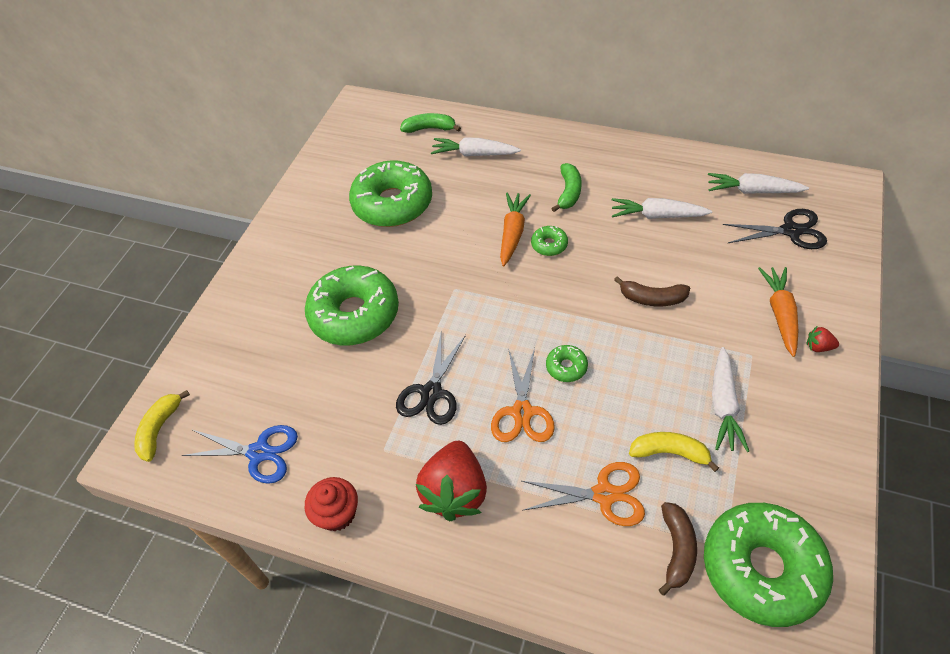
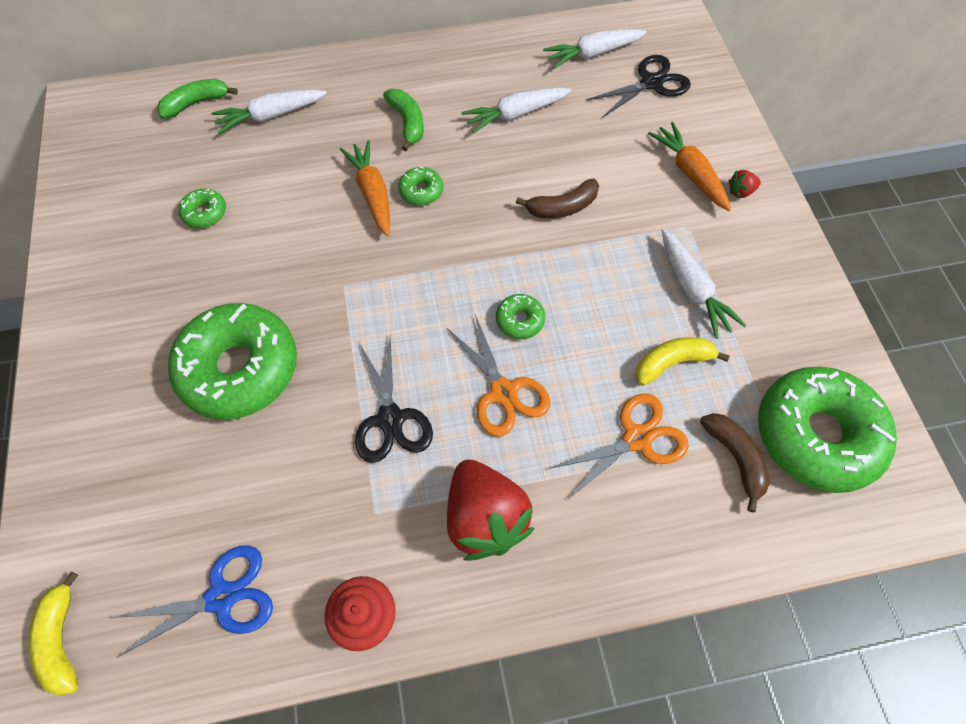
camera: 35 degrees left, 10 degrees up
green donut [349,160,432,227] -> green donut [179,189,226,228], size x0.42

